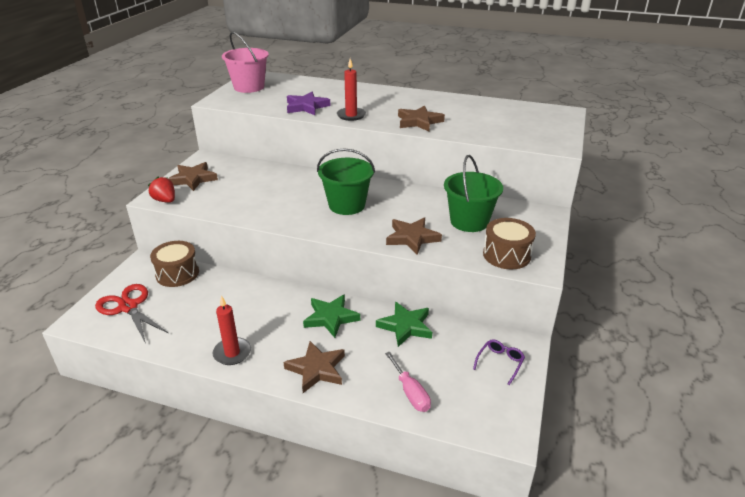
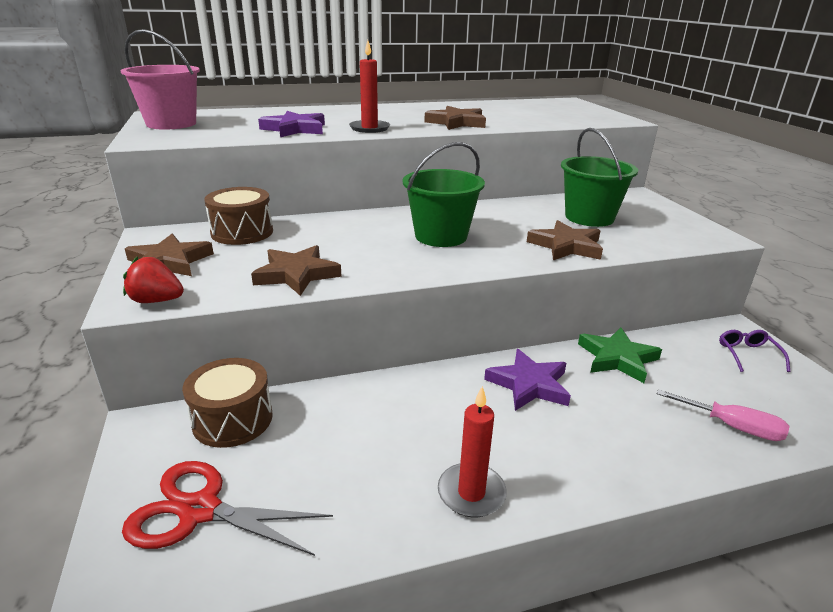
camera: 35 degrees left, 5 degrees down
brown star [283,341,345,393] -> brown star moved to [251,245,342,296]
green star [303,294,360,338] -> purple star [484,349,571,411]
brown drum [483,218,536,269] -> brown drum moved to [204,187,273,245]

